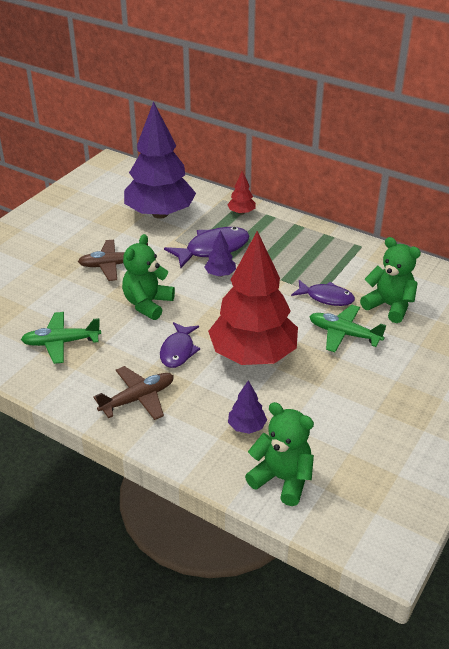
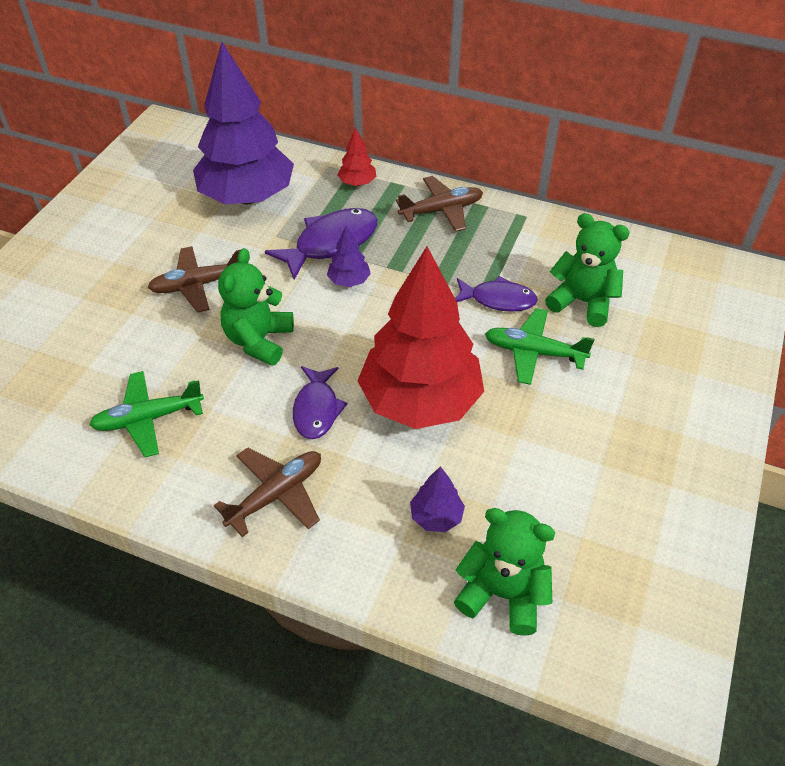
camera: 10 degrees left, 10 degrees up
none -> brown plane [396,176,483,232]

